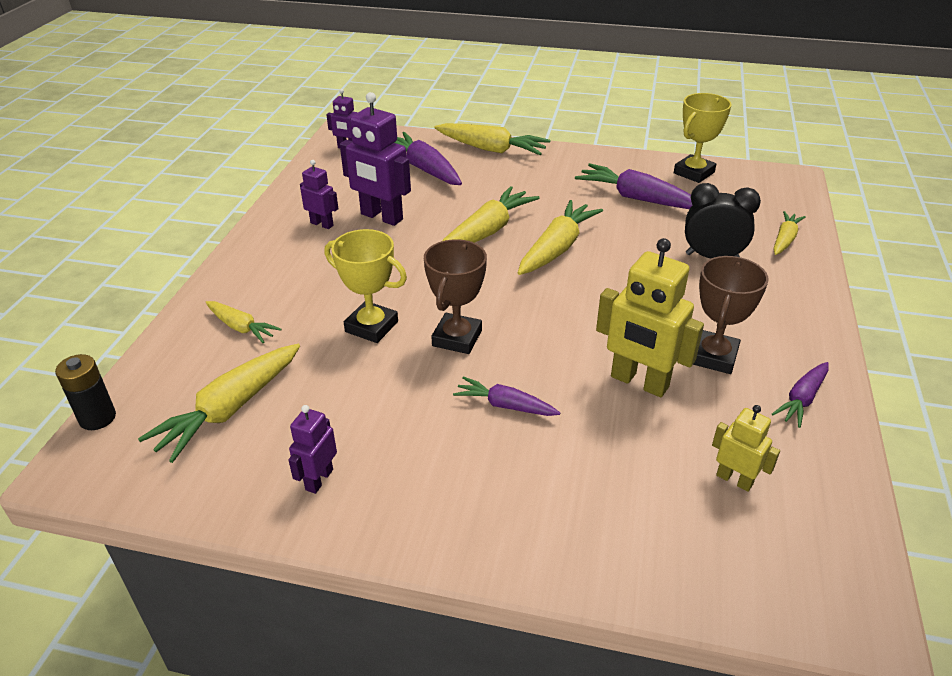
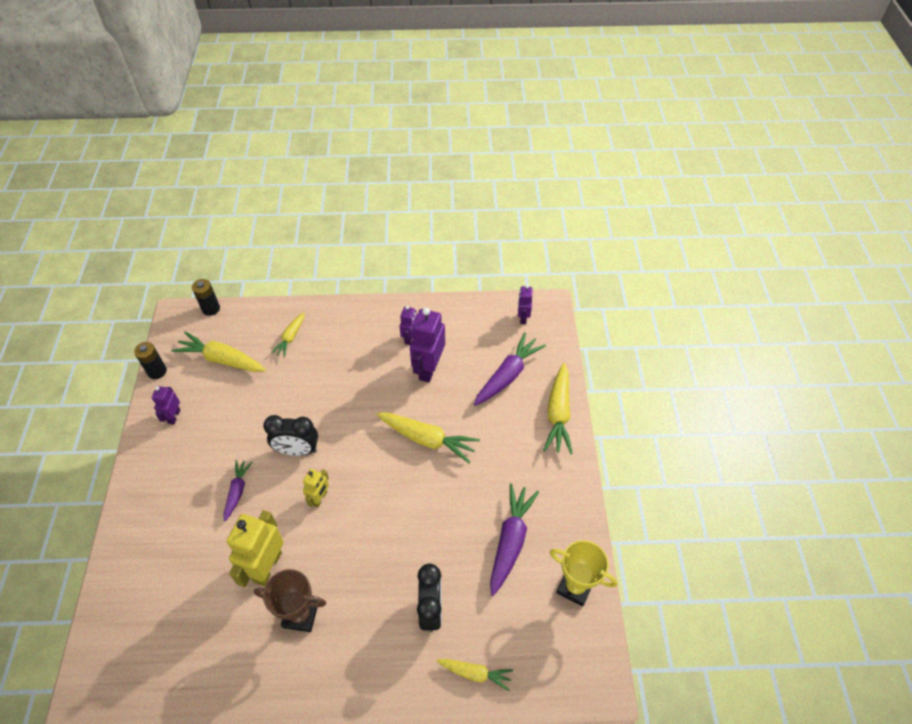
camera: 75 degrees right, 15 degrees up
purple robot [289,405,337,494] -> purple robot turned 90 degrees counterclockwise [152,386,181,425]
yellow trophy [325,229,407,343] -> none
brown trophy [424,239,487,354] -> black clock [263,415,318,456]
yellow carrot [518,200,603,275] -> none
yellow robot [712,405,780,492] -> yellow robot moved to [303,469,329,508]
purple carrot [772,362,829,428] -> none
none -> black battery [134,342,167,379]

